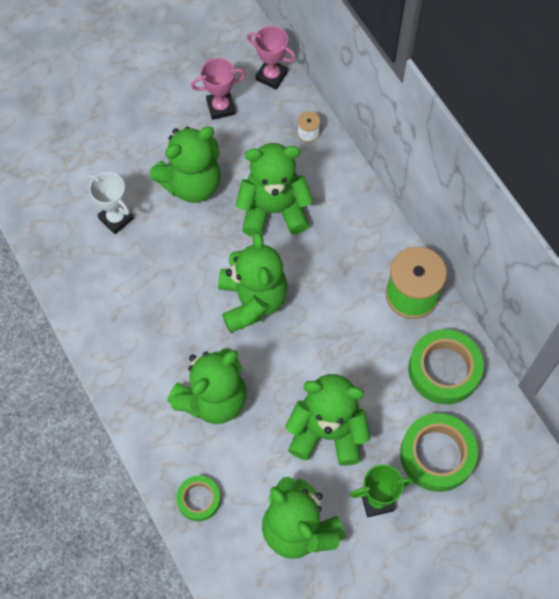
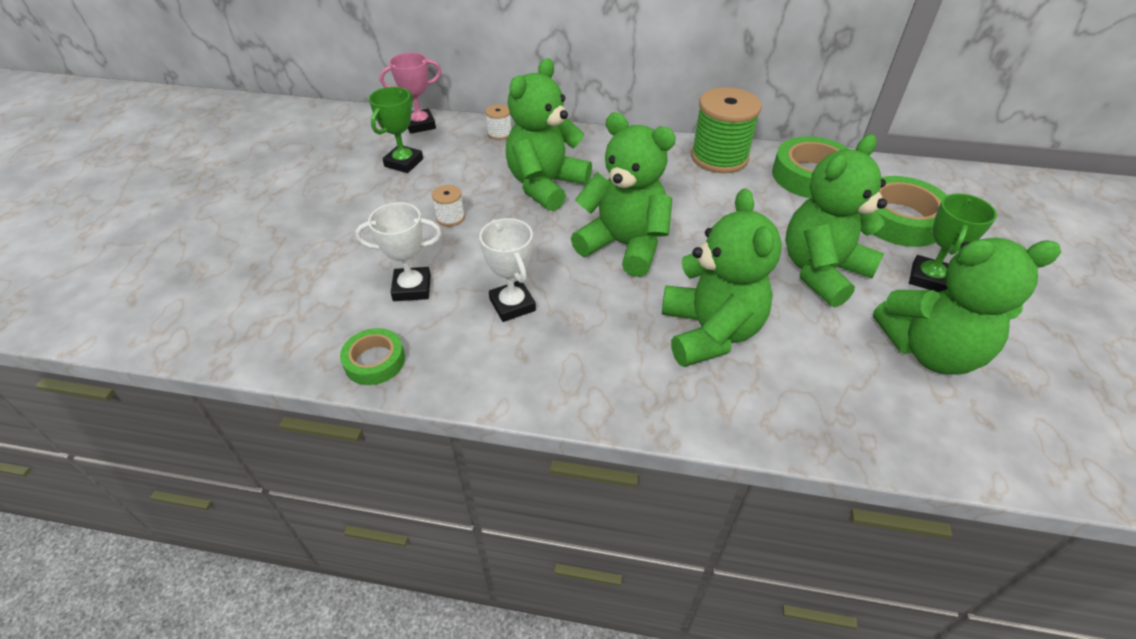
camera: 50 degrees left, 20 degrees down
green teddy bear [150,126,221,203] -> white spool [432,185,465,227]
green tape [176,476,221,521] -> green tape moved to [340,328,405,385]
pink trophy [191,58,246,120] -> green trophy [369,87,423,173]
none -> white trophy [479,218,536,322]

